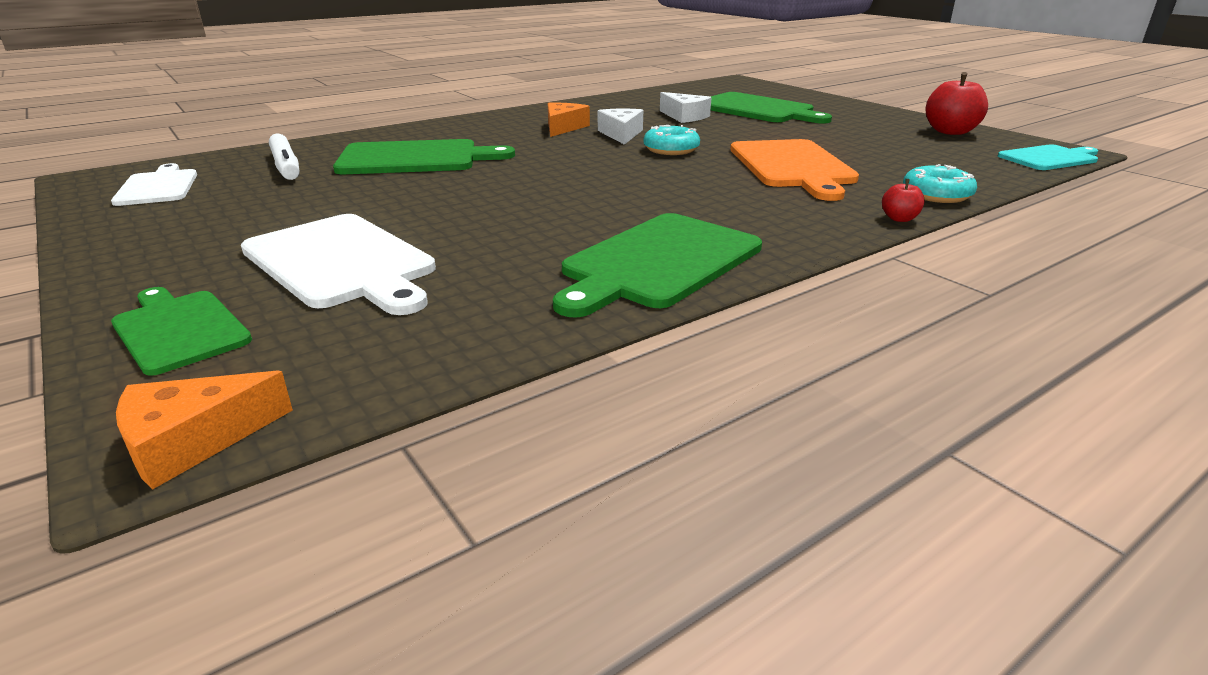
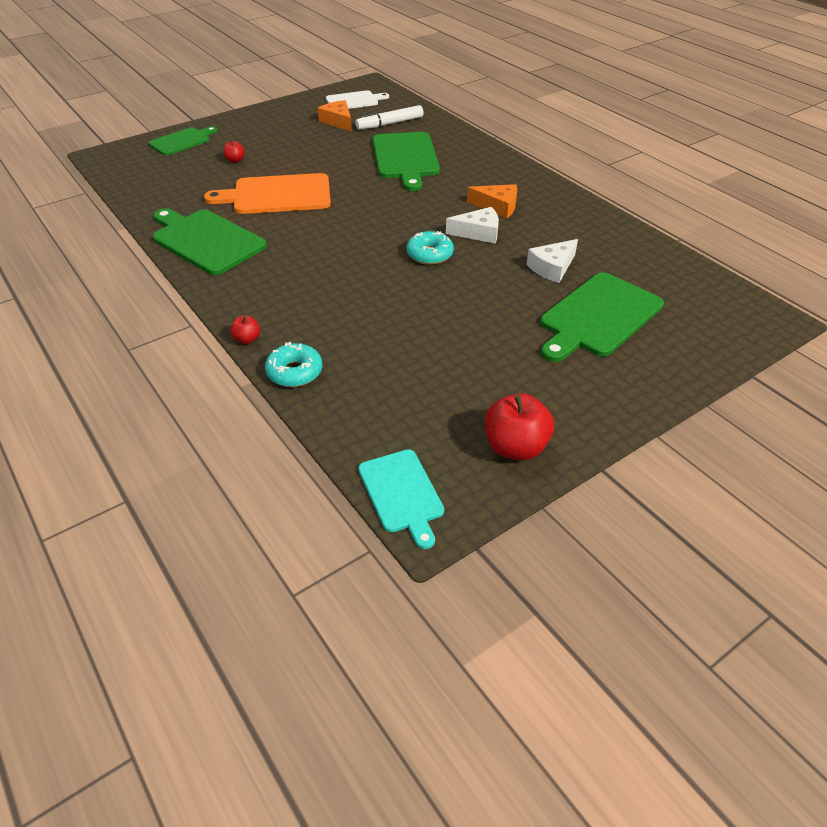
camera: 90 degrees right, 15 degrees up
orange cheese [116,370,293,490] -> orange cheese moved to [318,100,352,132]
white cutting board [241,214,436,315] -> red apple [223,139,245,163]
orange cutting board [730,139,859,201] -> orange cutting board moved to [204,173,331,214]

